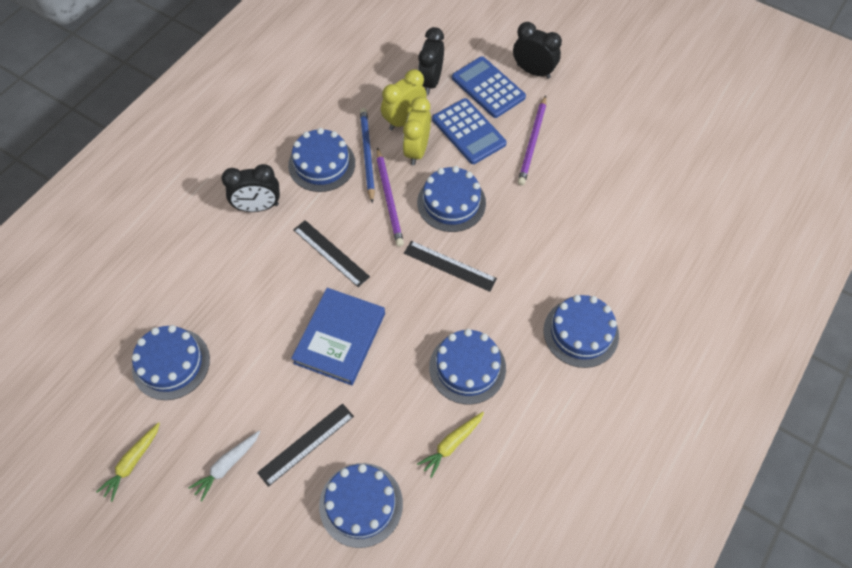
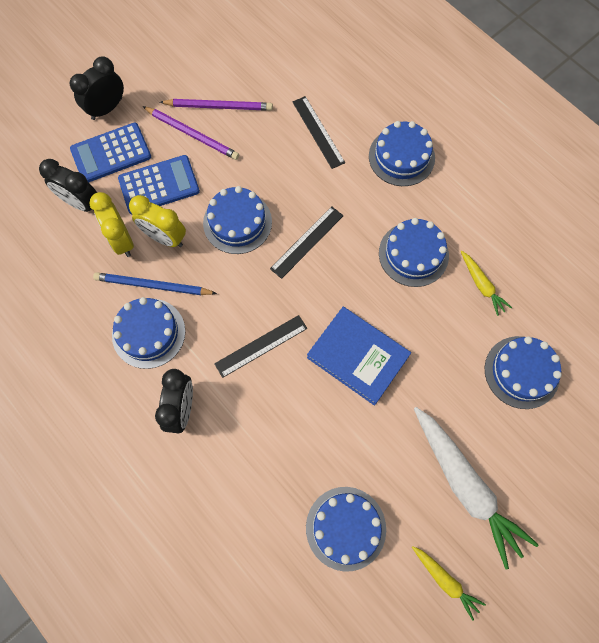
camera: 75 degrees left, 10 degrees up
white carrot [188,431,261,501] -> white carrot [414,407,538,569], size x2.06
black ruler [257,403,354,487] -> black ruler moved to [293,96,345,169]
purple pencil [376,147,404,247] -> purple pencil moved to [160,99,273,111]

